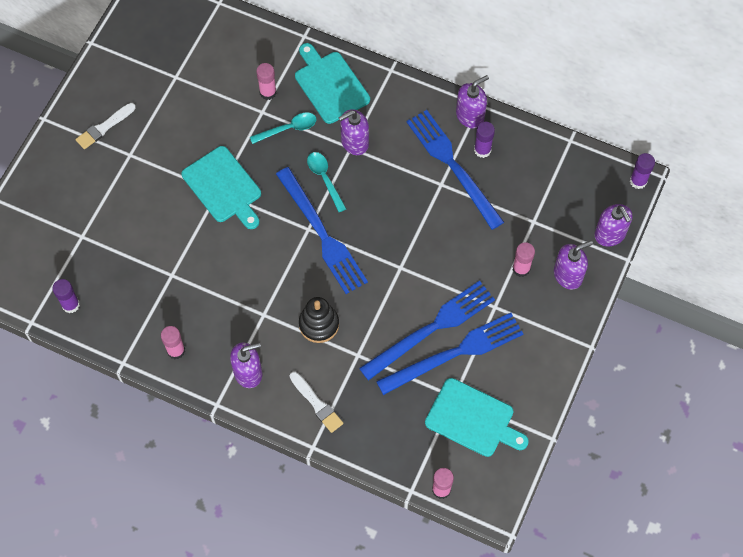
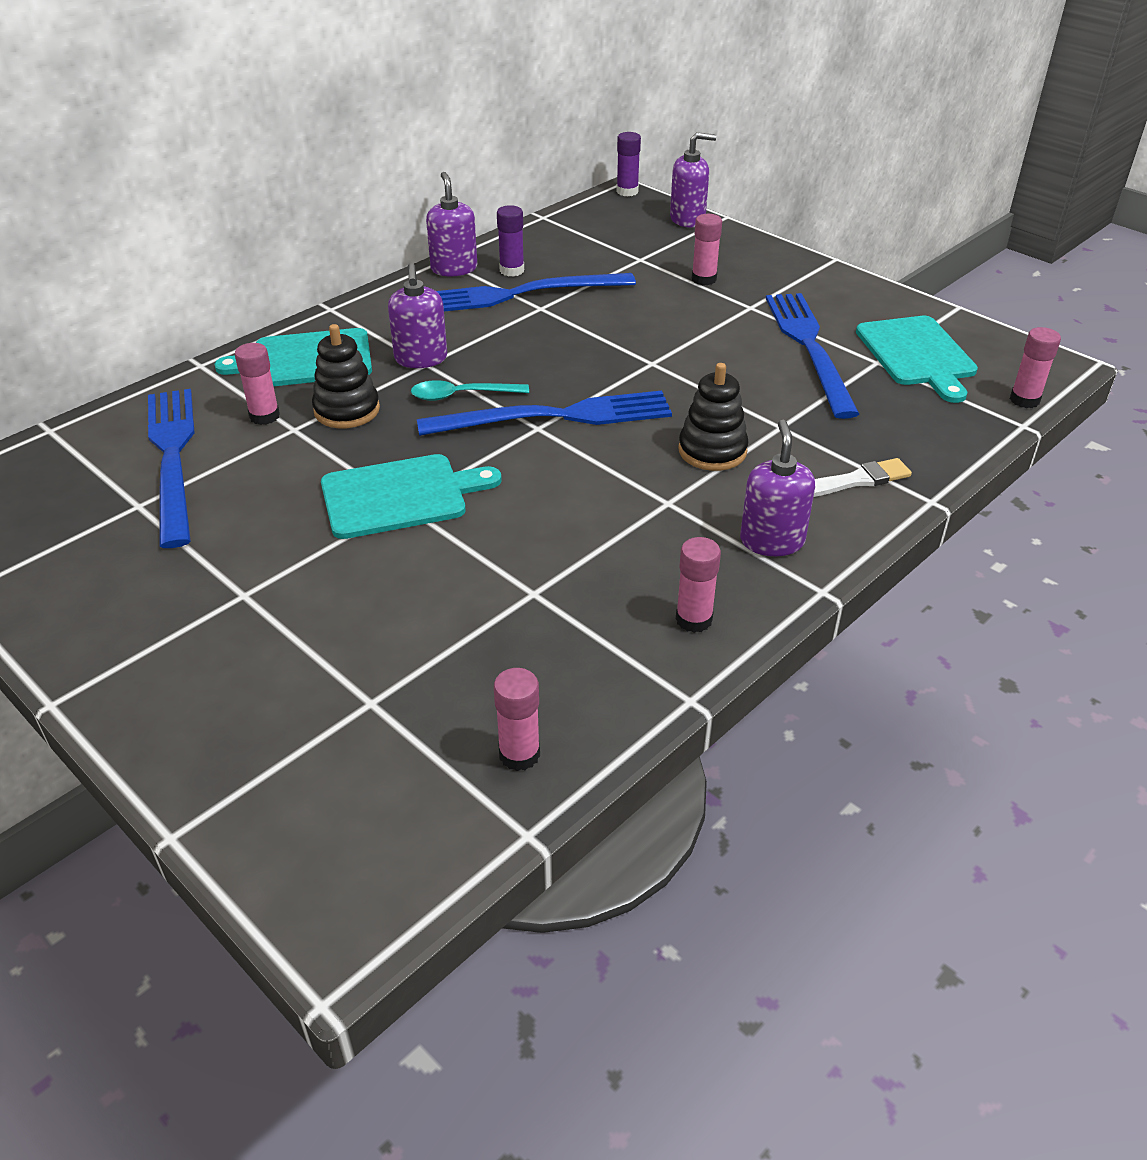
camera: 70 degrees left, 25 degrees down
purple glue stick [52,279,80,313] -> pink glue stick [494,668,540,771]
white brush [76,103,136,149] -> none
turquoise spoon [250,113,317,144] -> black stacking toy [312,324,380,428]
blue fork [359,280,495,381] -> blue fork moved to [148,389,194,548]
turquoise cutting board [425,378,529,457] -> turquoise cutting board turned 120 degrees clockwise [856,316,978,403]
purple soap dispenser [554,240,593,290] -> none

